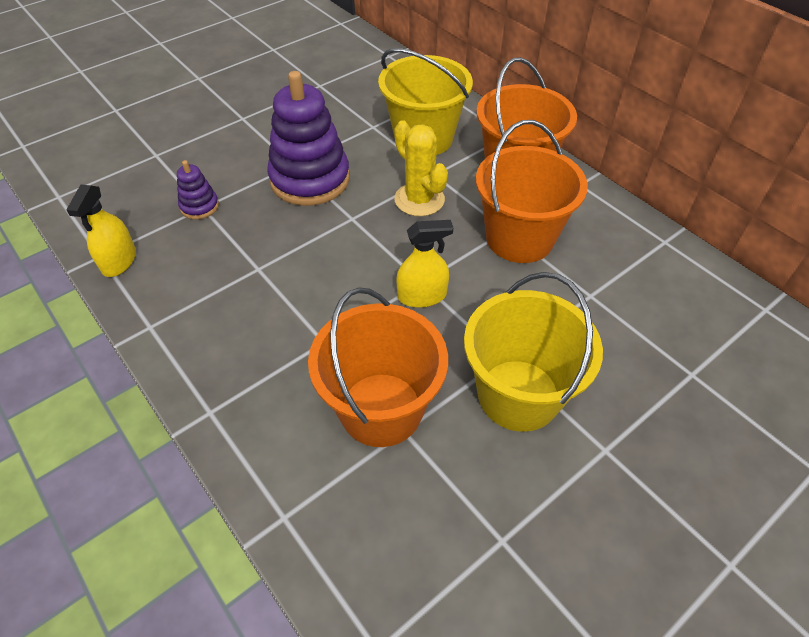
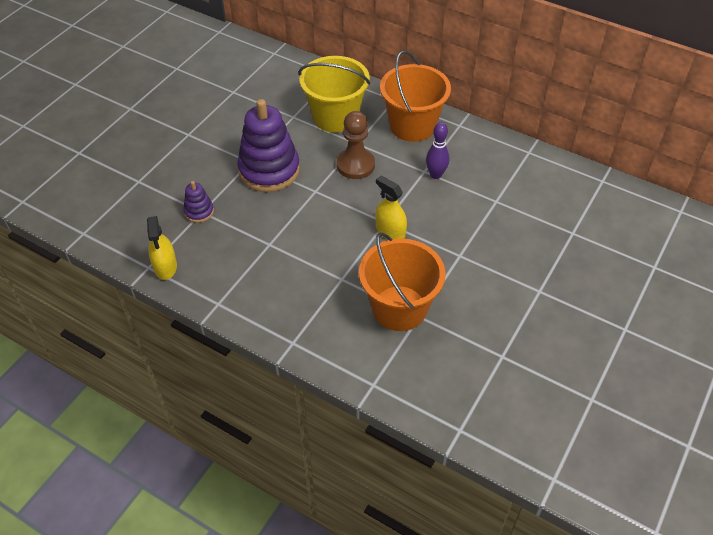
camera: 20 degrees left, 0 degrees up
yellow cactus [394,120,448,216] -> brown pawn [336,111,375,179]
yellow spray bottle [397,220,453,308] -> yellow spray bottle turned 105 degrees counterclockwise [375,176,407,239]
yellow bucket [464,272,603,432] -> none
orange bucket [476,120,588,263] -> purple bowling pin [426,122,449,179]

